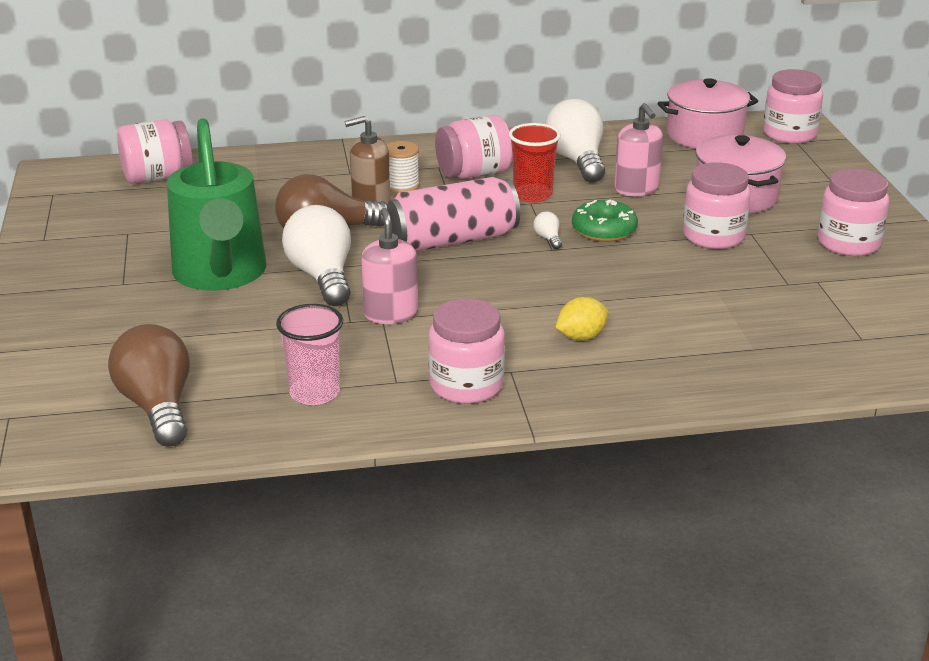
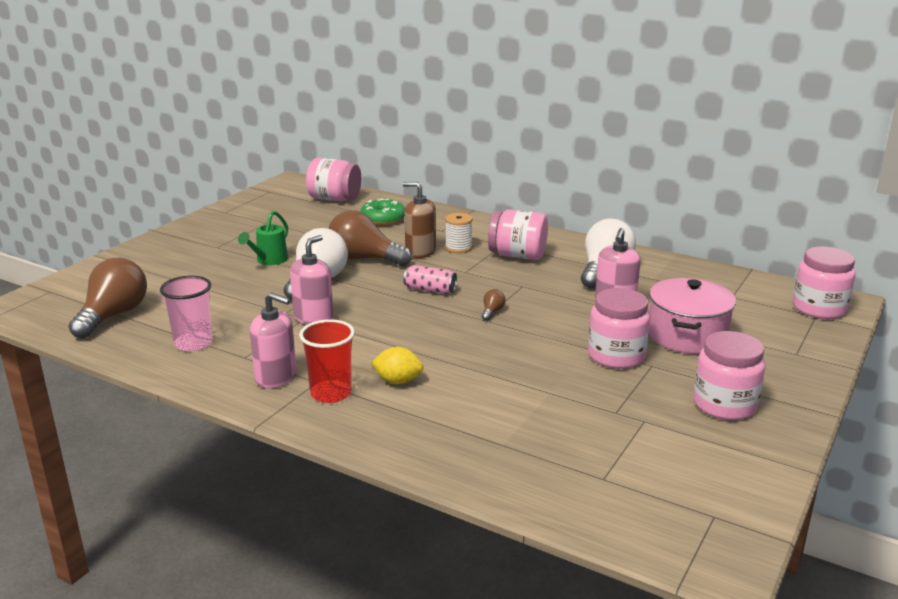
camera: 40 degrees right, 5 degrees down
green watering can [167,118,266,291] -> green watering can [238,211,288,265], size x0.45
pink can [387,177,520,251] -> pink can [403,265,457,294], size x0.50
pink jar [428,298,505,404] -> pink soap dispenser [250,292,296,388]
red cup [509,123,561,203] -> red cup moved to [299,319,355,403]
white light bulb [533,211,562,249] -> brown light bulb [482,289,505,321]
green donut [572,200,638,242] -> green donut moved to [360,199,405,225]
pink pot [658,78,758,149] -> none

